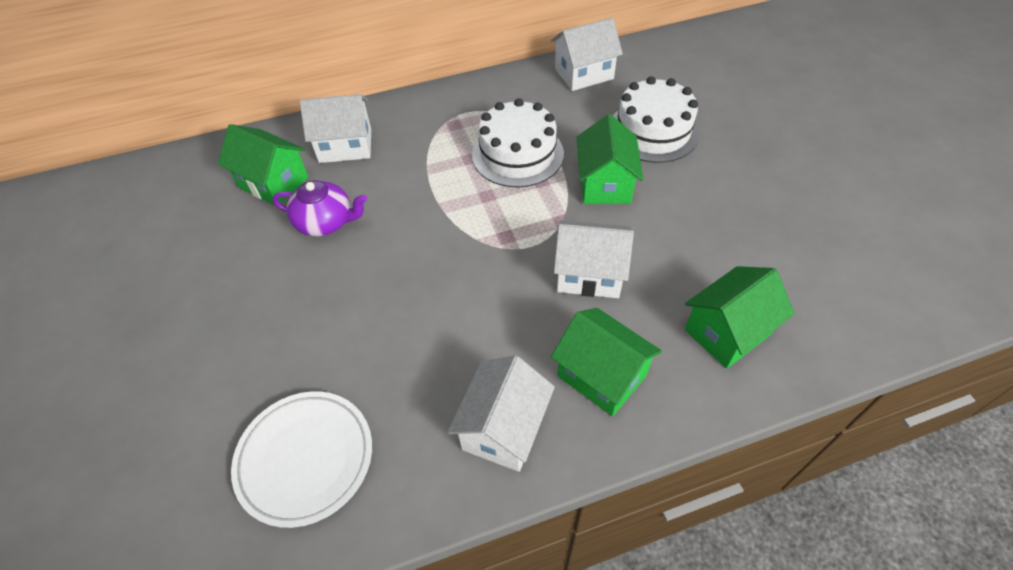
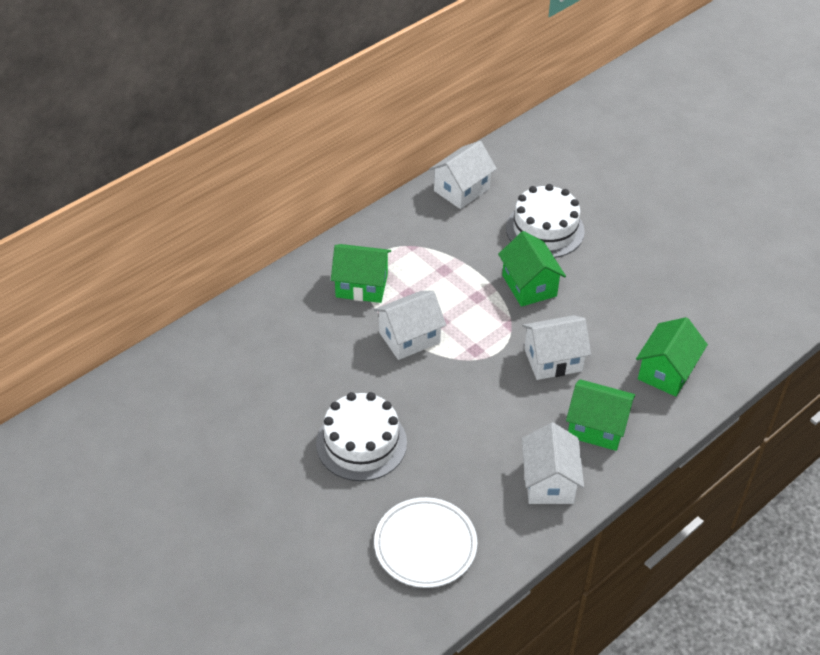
camera: 25 degrees left, 5 degrees down
green house [218,124,309,205] -> green house moved to [331,244,391,303]
purple teapot [273,180,367,236] -> none
white house [300,94,371,163] -> white house moved to [374,291,446,360]
white cake [472,98,564,187] -> white cake moved to [316,392,407,481]

